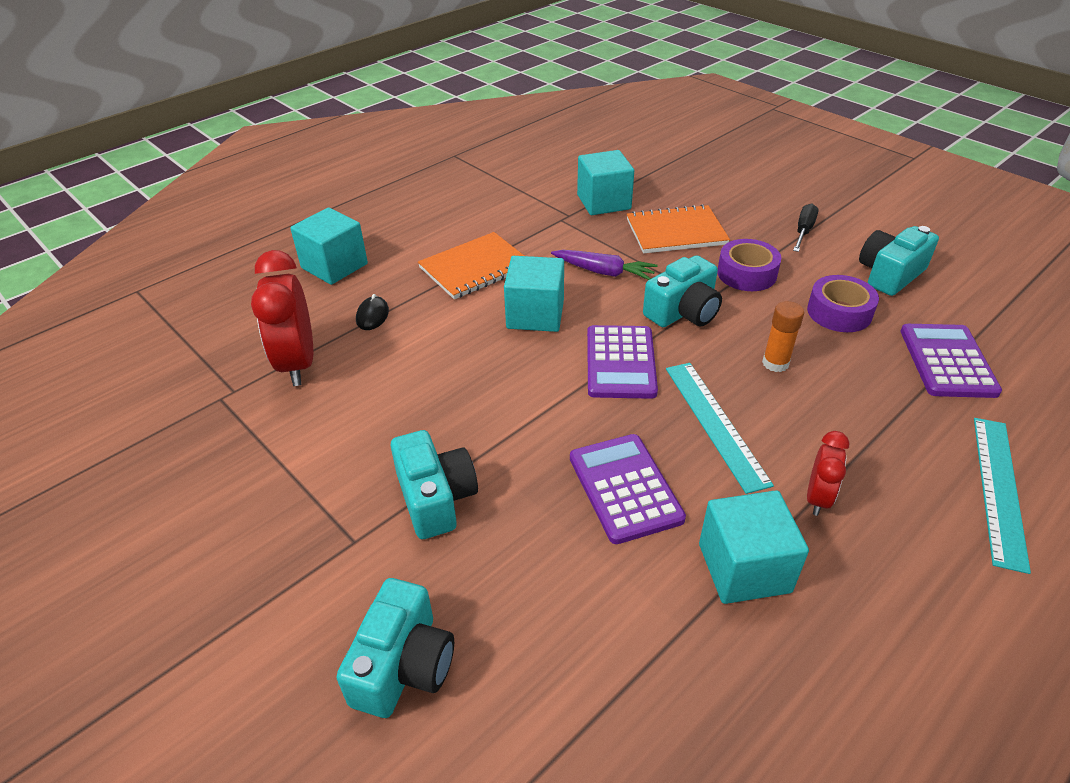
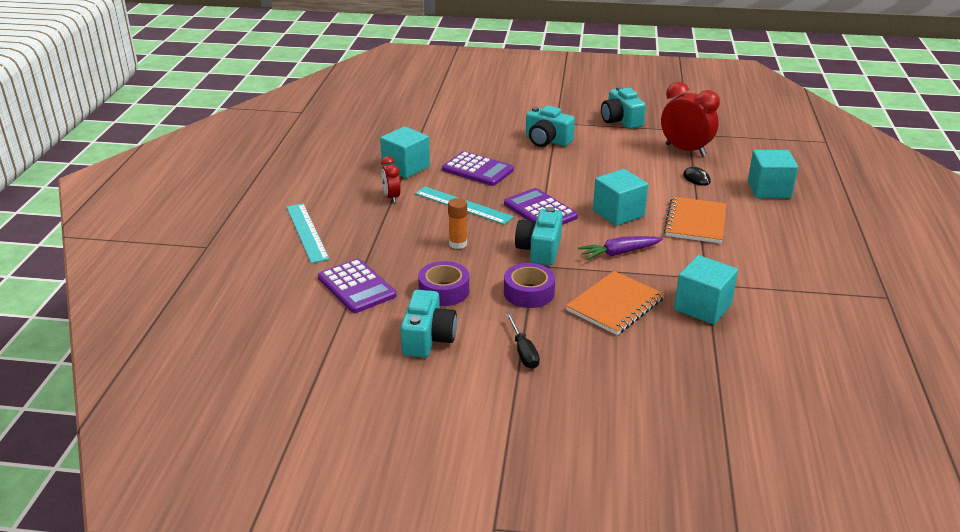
camera: 140 degrees right, 10 degrees down
turquoise camera [336,578,454,718] -> turquoise camera moved to [601,86,646,129]

